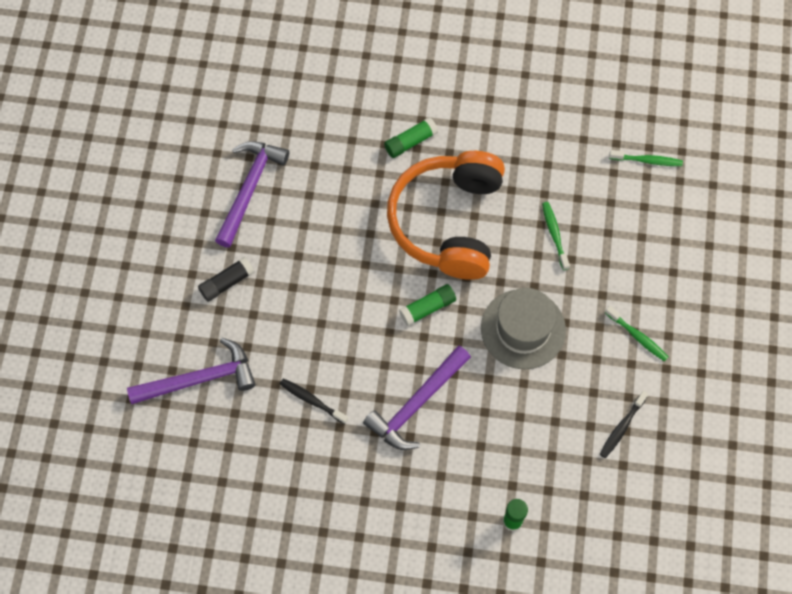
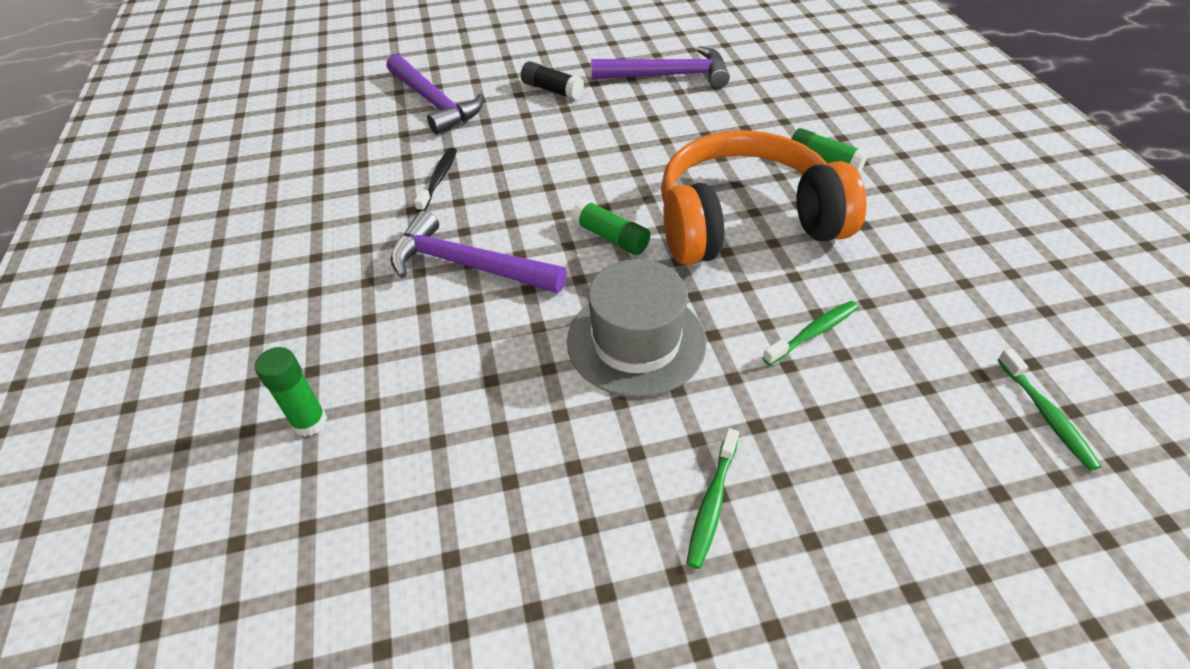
camera: 70 degrees right, 20 degrees down
black toothbrush [600,391,648,458] -> none

